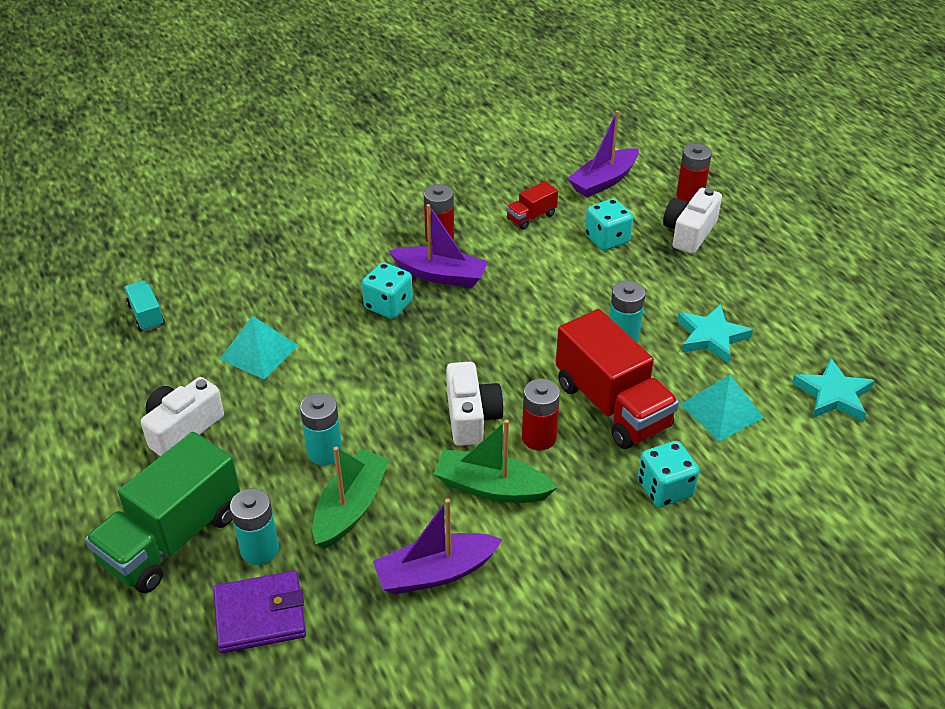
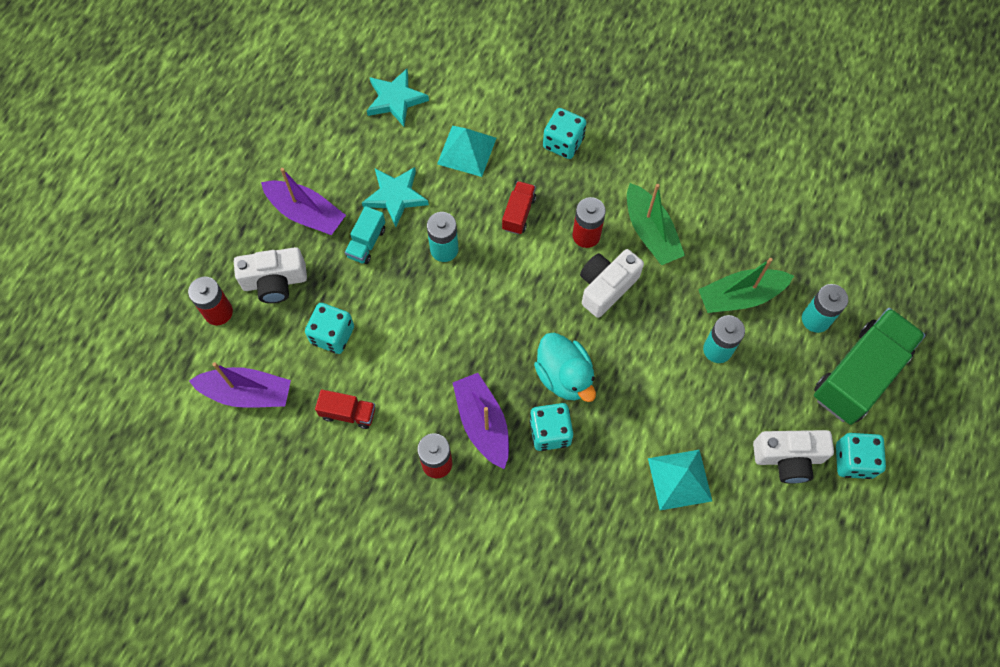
camera: 130 degrees left, 25 degrees up
green truck [85,432,240,593] -> green truck turned 45 degrees counterclockwise [814,308,926,425]
turquoise truck [124,280,165,331] -> turquoise truck moved to [345,206,385,264]
purple wallet [213,571,306,653] -> none
purple boat [373,499,503,594] -> purple boat moved to [261,168,346,235]
red truck [556,309,679,449] -> red truck [502,181,536,235], size x0.47
none -> turquoise duck [534,333,596,402]
none -> turquoise dice [836,433,886,479]

